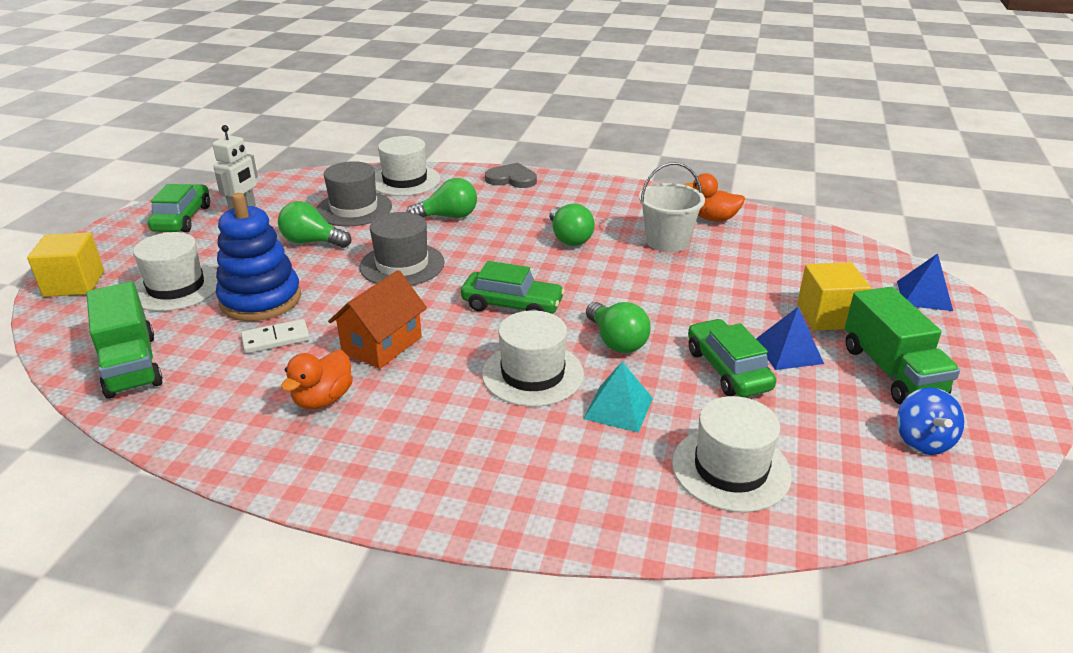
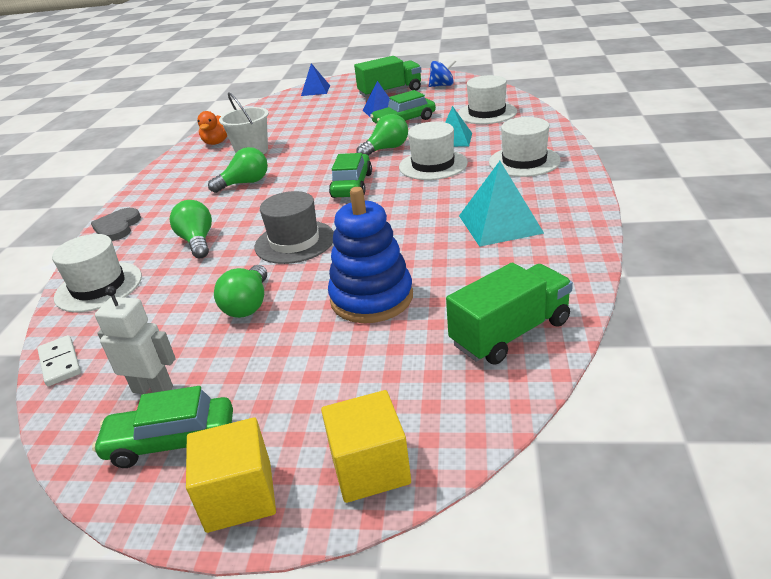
camera: 95 degrees left, 0 degrees up
white hat [133,232,218,311] -> white hat moved to [489,117,561,177]
white domino [241,319,310,354] -> white domino moved to [37,335,81,386]
orange duck [281,350,353,409] -> turquoise pyramid [459,161,544,247]
grey hat [316,161,392,226] -> none
orange house [328,270,427,369] -> none
yellow cube [797,262,871,331] -> yellow cube moved to [186,417,276,533]

